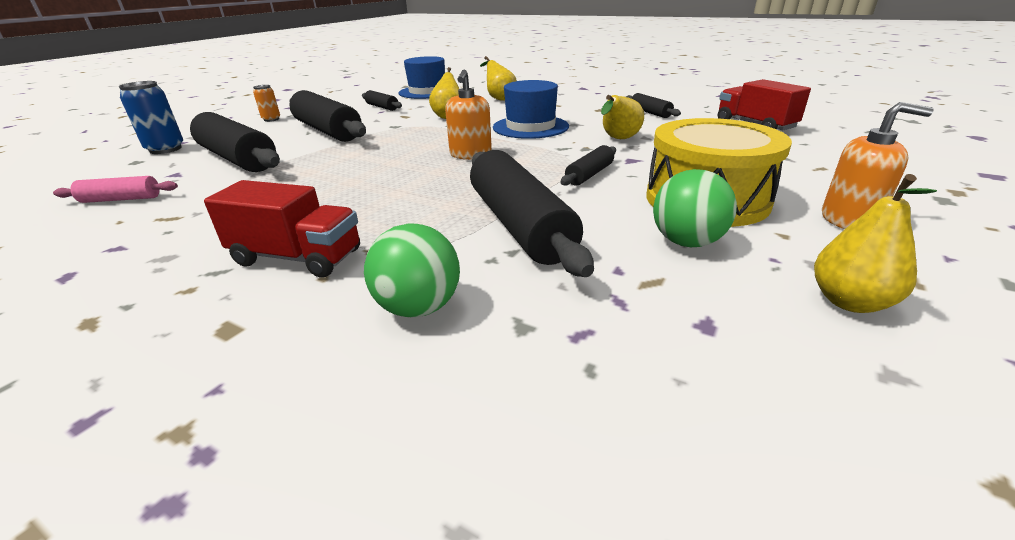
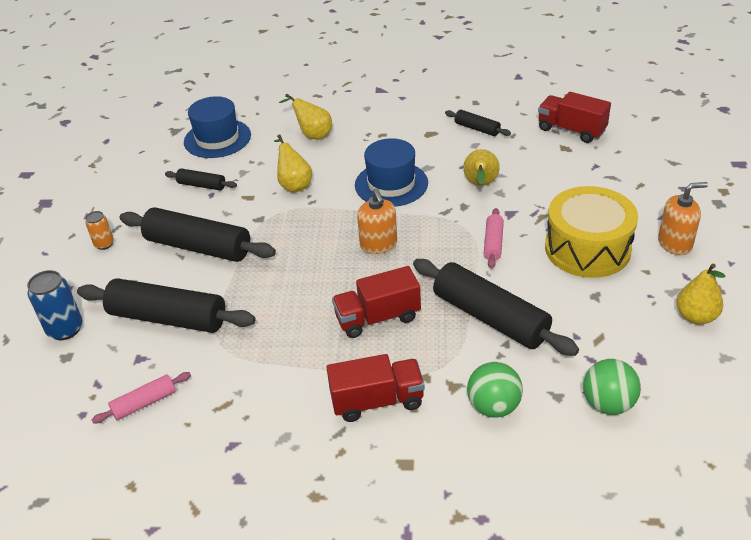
camera: 25 degrees left, 10 degrees up
black rolling pin [561,145,616,186] -> pink rolling pin [484,208,504,268]
green ball [653,169,737,247] -> green ball moved to [583,359,641,415]
none -> red truck [332,266,421,338]

